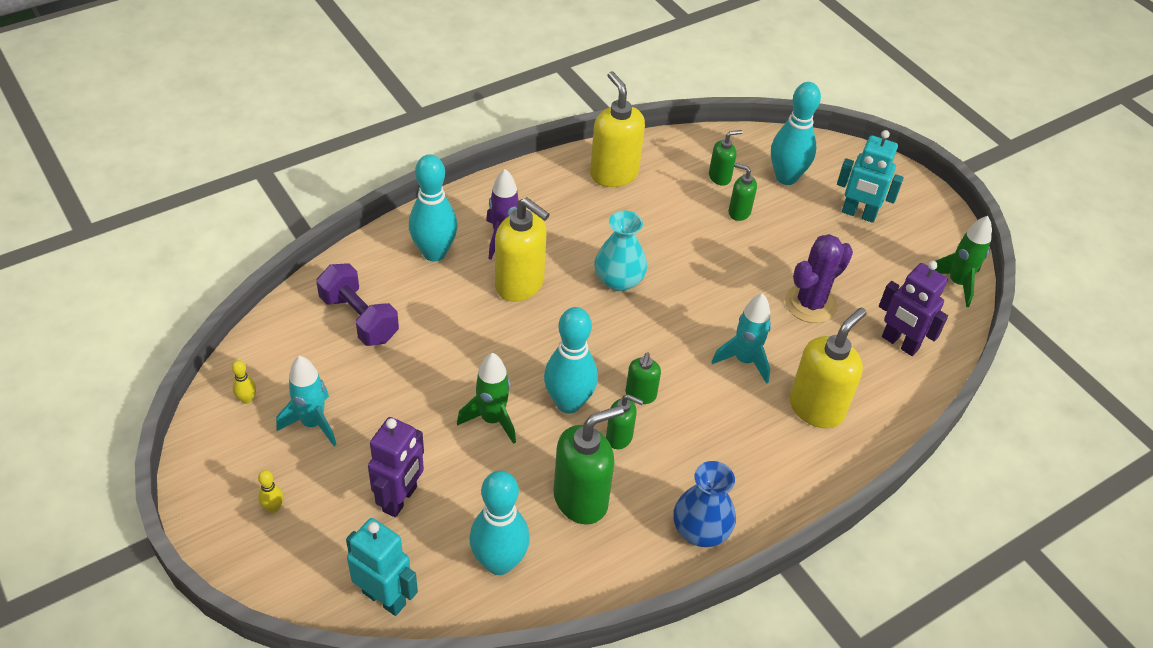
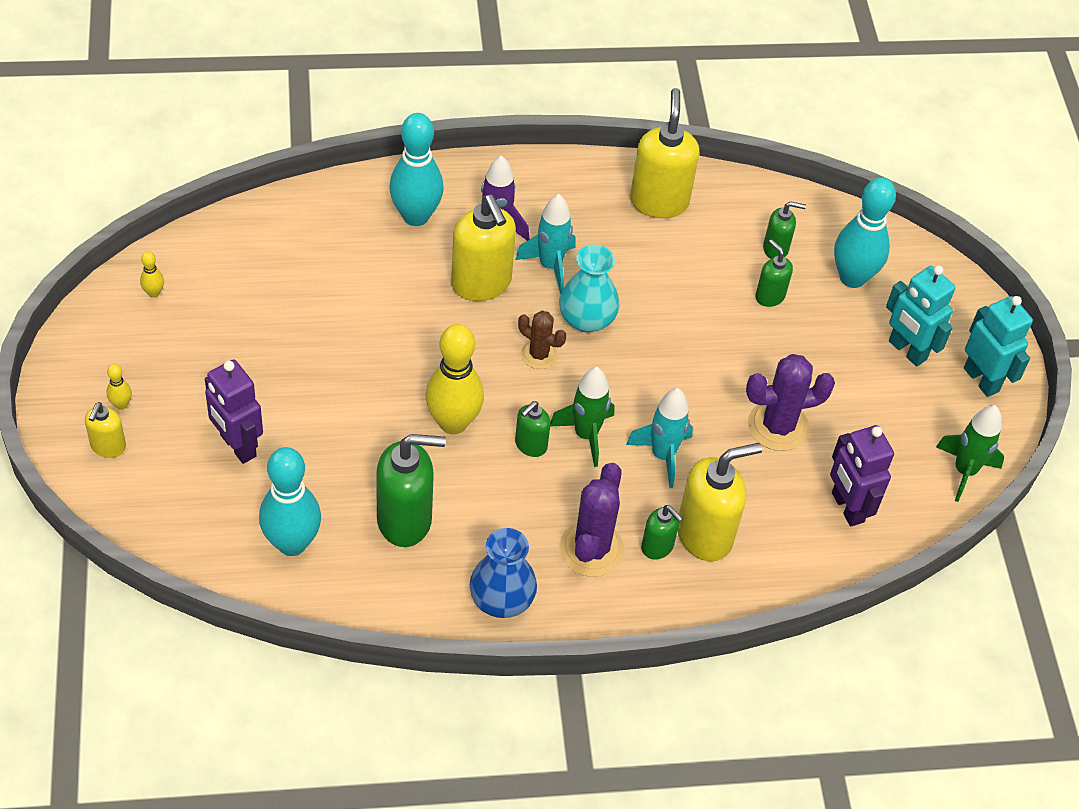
camera: 25 degrees right, 5 degrees up
turquoise rocket [276,356,337,446] -> turquoise rocket moved to [515,194,576,294]
purple dumbbell [316,263,399,346] -> none
turquoise robot [346,518,418,616] -> turquoise robot moved to [964,296,1033,397]
purple robot [368,417,424,517] -> purple robot turned 90 degrees clockwise [205,359,263,464]
green rocket [457,353,516,444] -> green rocket moved to [550,367,614,467]
turquoise bowling pin [544,307,598,414] -> yellow bowling pin [426,324,484,435]
green soap dispenser [606,394,643,449] -> green soap dispenser moved to [641,505,683,559]
none -> yellow soap dispenser [85,402,126,458]
none -> brown cactus [518,311,566,369]
none -> purple cactus [559,463,624,577]

